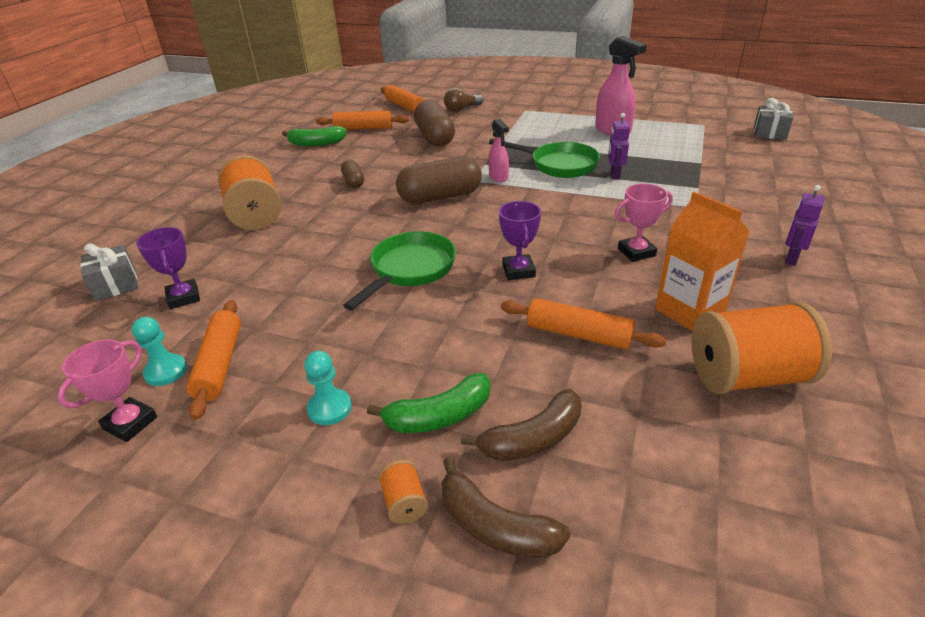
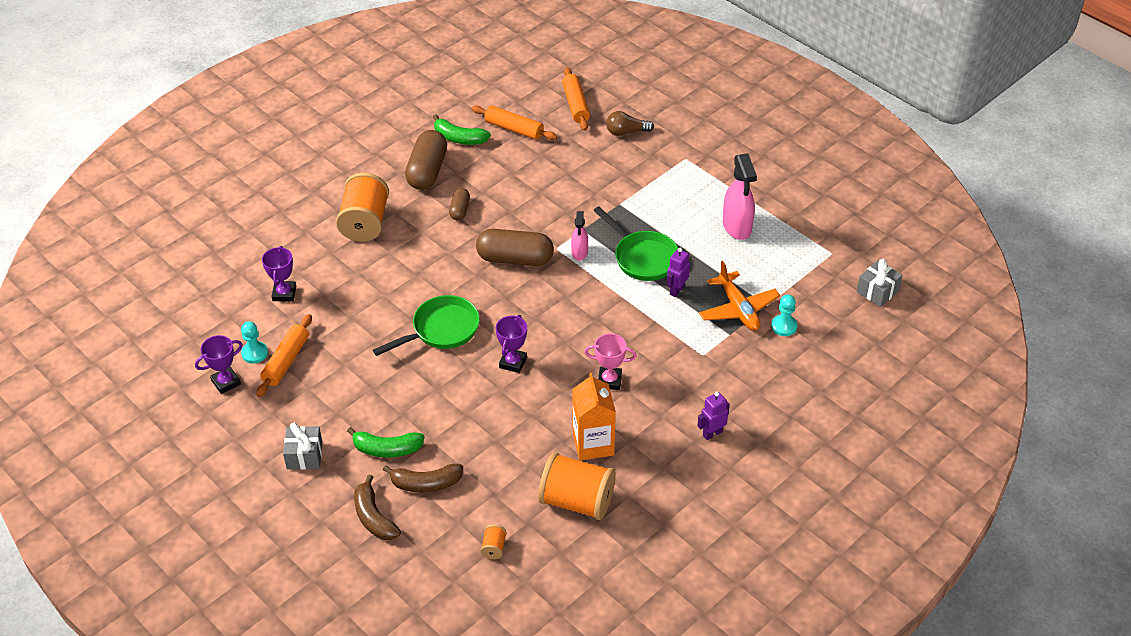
camera: 25 degrees right, 10 degrees up
pink trophy [57,339,157,442] -> purple trophy [195,335,243,394]
grey gift [80,243,138,301] -> grey gift moved to [283,423,323,470]
turquoise pawn [304,351,352,425] -> turquoise pawn moved to [771,294,798,336]
orange spool [378,460,428,524] -> orange spool moved to [480,525,507,559]
brown capsule [414,100,455,147] -> brown capsule moved to [405,130,447,190]
orange rolling pin [501,298,667,350] -> none
none -> orange plane [699,261,780,331]

